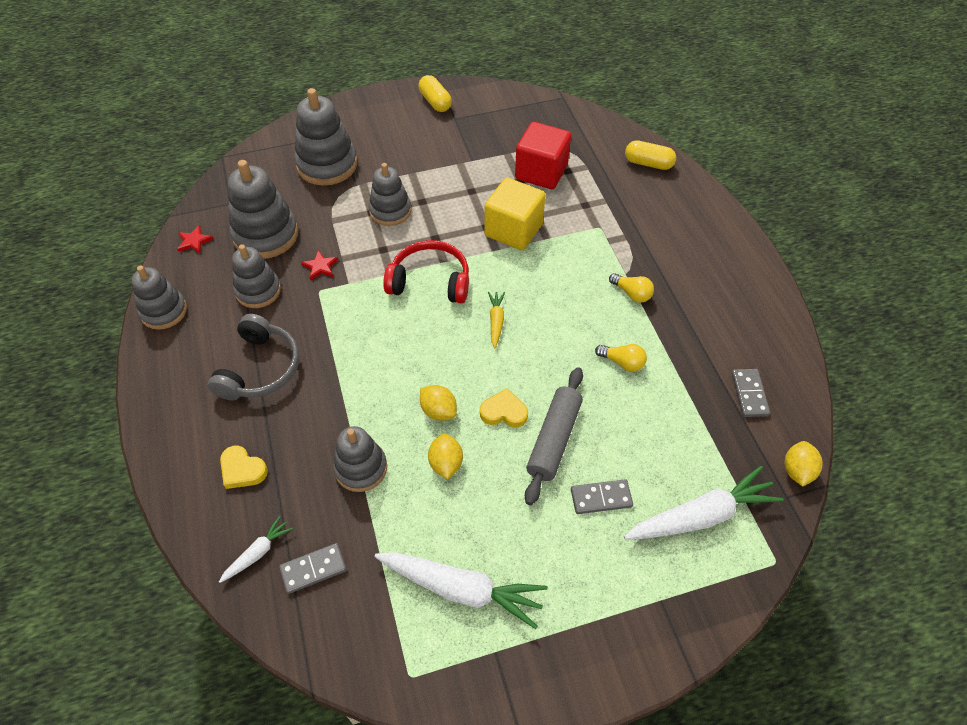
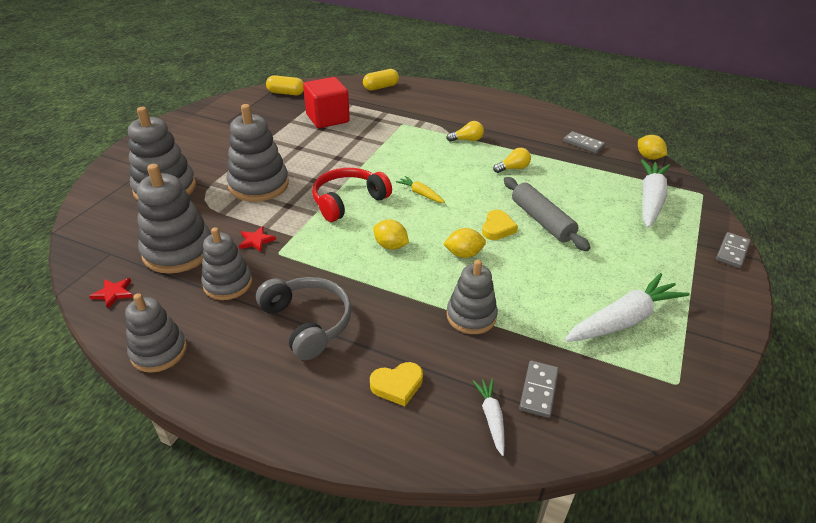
camera: 50 degrees left, 15 degrees down
grey stacking toy [369,163,411,226] -> grey stacking toy [226,104,289,202], size x1.52
yellow capsule [419,75,452,112] -> yellow capsule moved to [266,75,304,95]
yellow lemon [428,434,463,480] -> yellow lemon moved to [373,219,409,250]
yellow heart [480,388,528,428] -> yellow heart turned 150 degrees clockwise [482,210,518,240]
yellow cube [484,178,545,250] -> none
grey domino [571,479,633,514] -> grey domino moved to [716,232,751,268]

